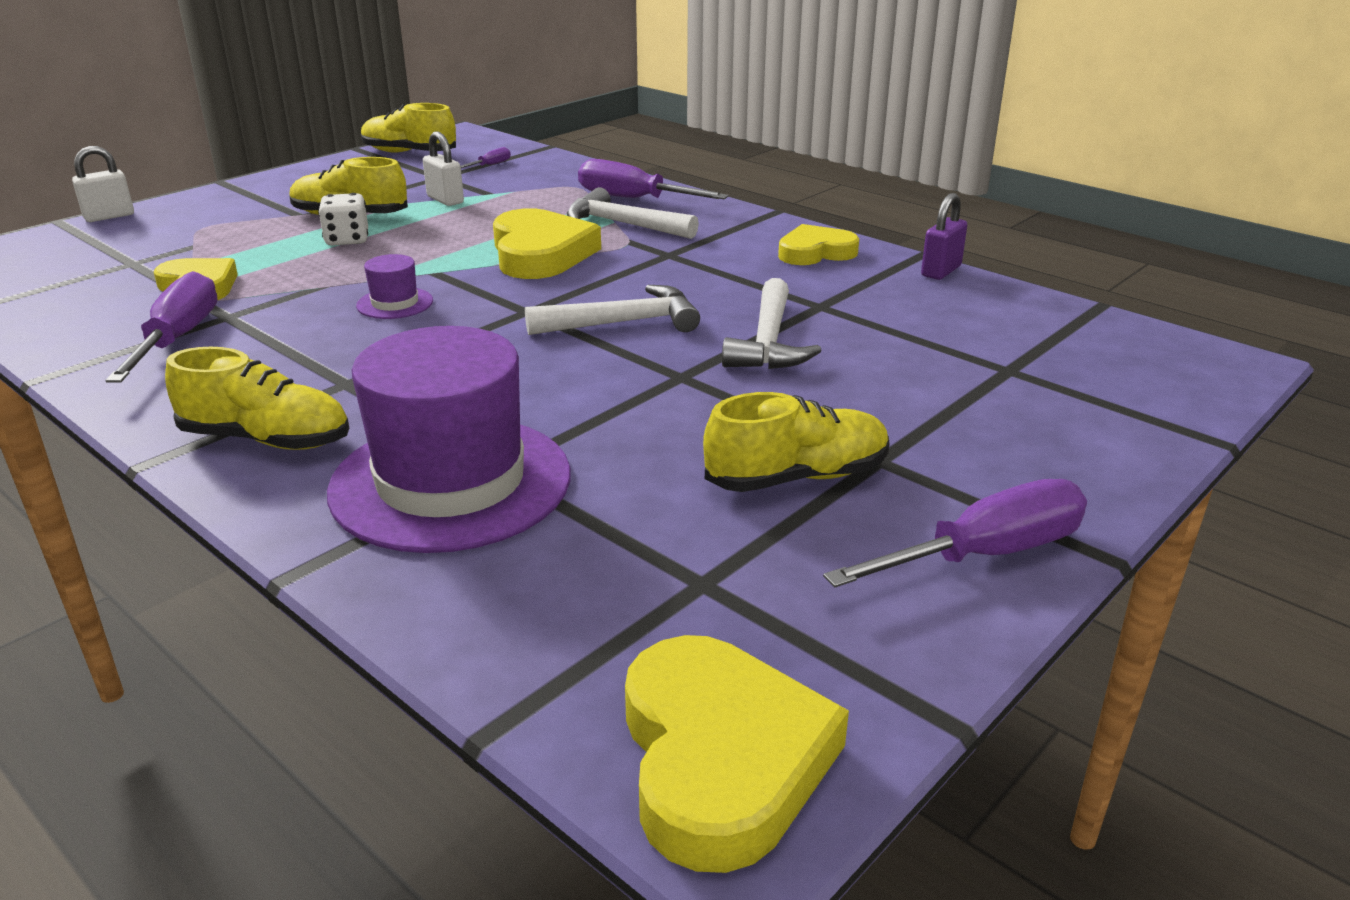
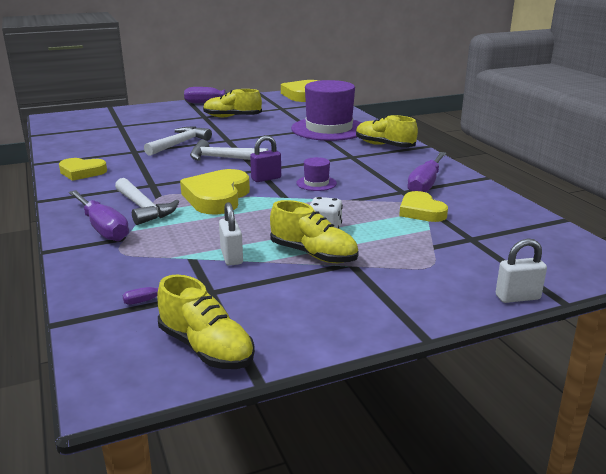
camera: 155 degrees left, 5 degrees down
purple padlock [921,193,967,280] -> purple padlock moved to [250,135,281,182]

